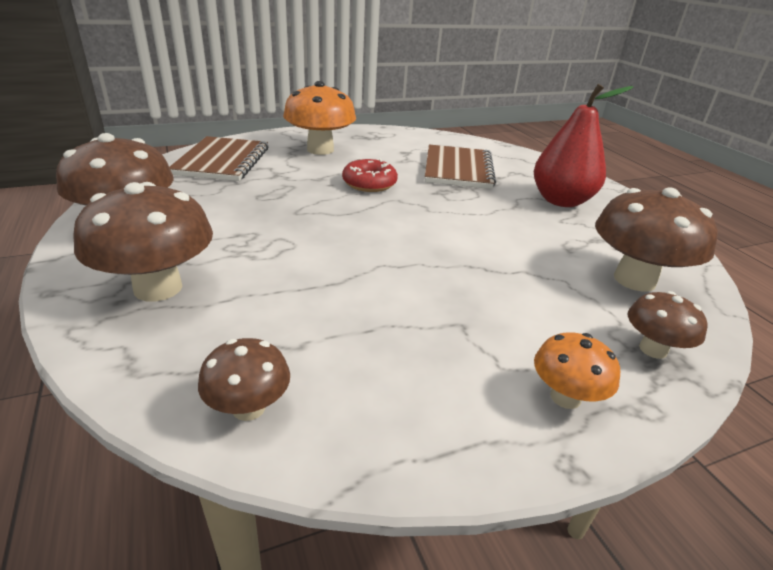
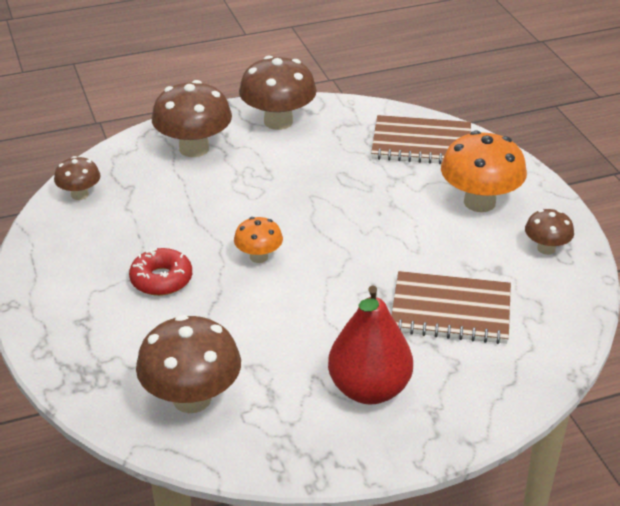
camera: 95 degrees right, 5 degrees up
red donut [342,158,398,192] -> red donut moved to [129,248,192,296]
orange mushroom [534,332,620,409] -> orange mushroom moved to [234,217,283,263]
brown mushroom [628,291,708,359] -> brown mushroom moved to [525,209,574,255]

